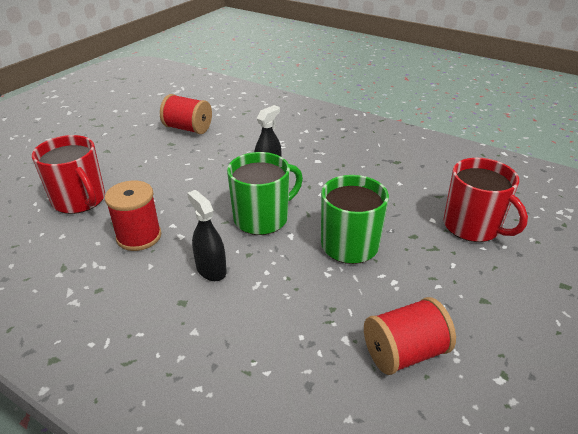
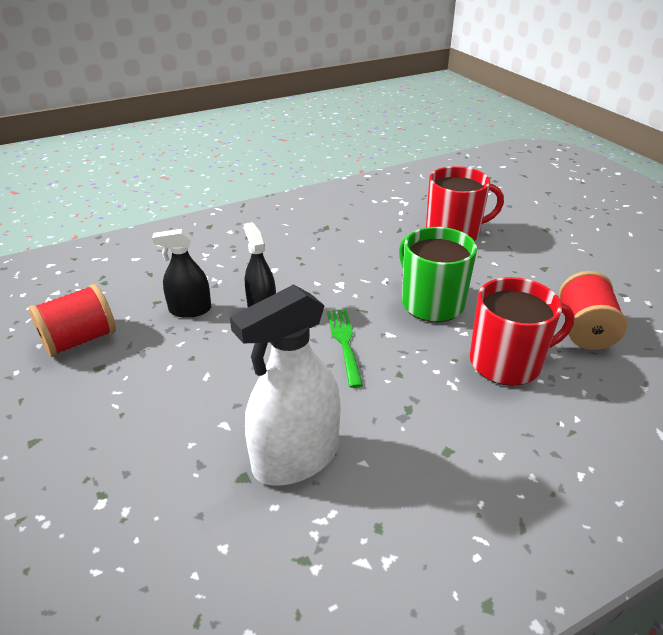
camera: 60 degrees left, 0 degrees up
red mug [32,135,105,214] -> red mug moved to [470,277,574,386]
red spool [105,180,161,251] -> white spray bottle [230,284,341,486]
black spray bottle [187,190,227,281] -> black spray bottle moved to [152,229,211,318]
green mug [227,152,303,235] -> green fork [327,309,363,388]

